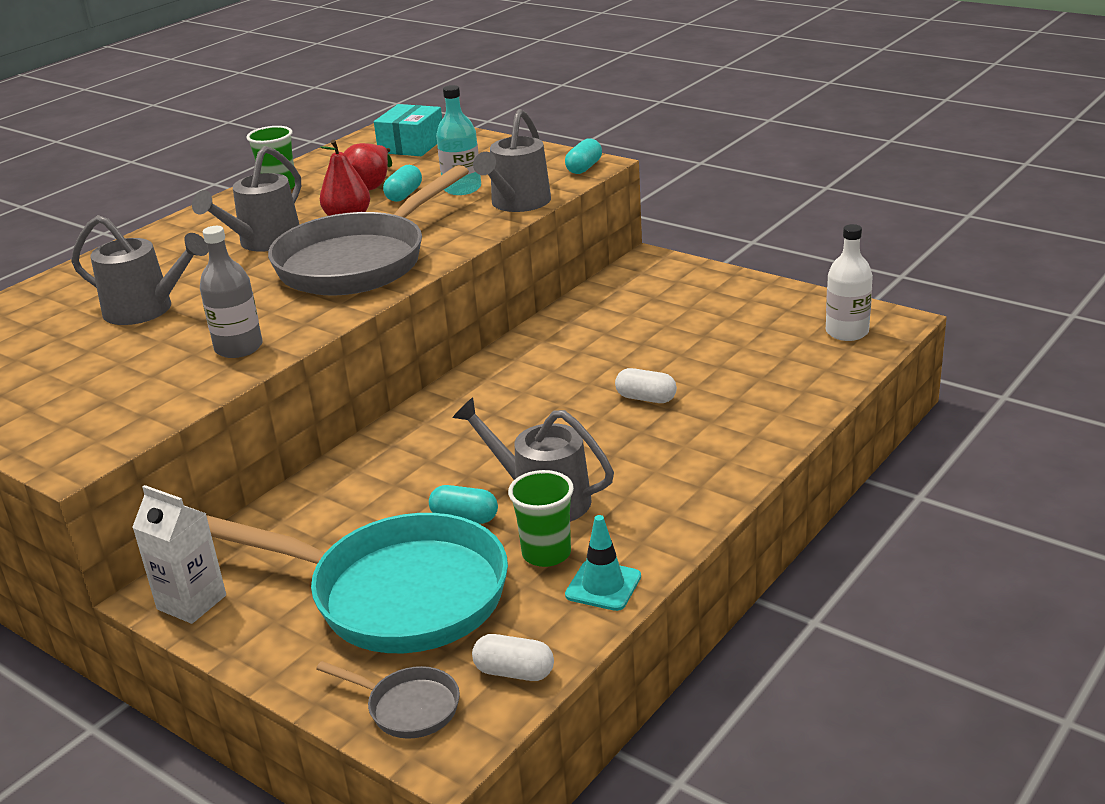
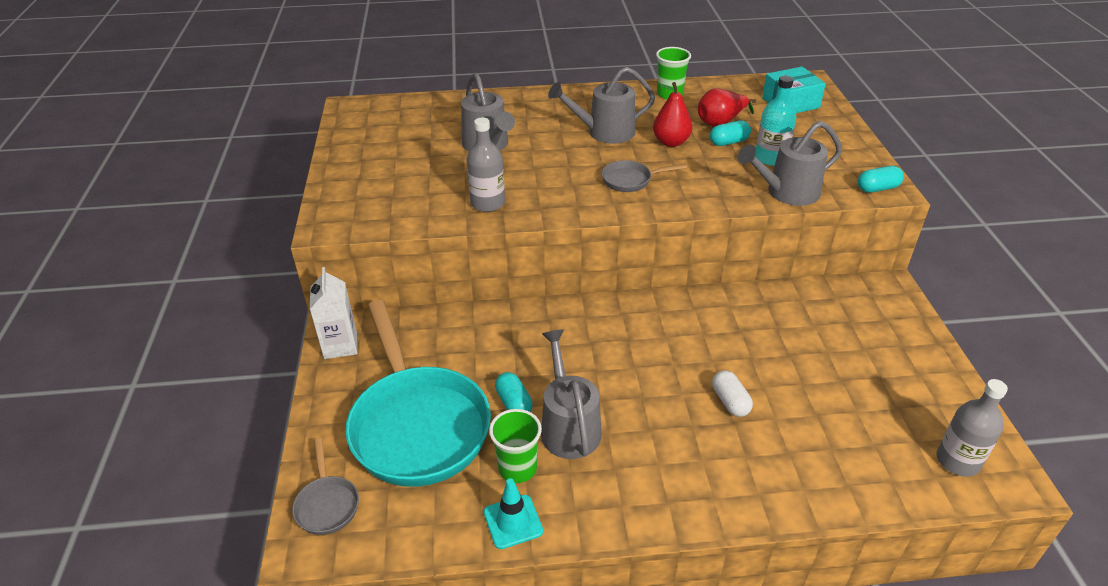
camera: 45 degrees right, 10 degrees up
grey pan [268,165,469,296] -> grey pan [601,160,687,192], size x0.42
white capsule [472,634,554,681] -> none
white bottle [826,224,873,341] -> grey bottle [937,379,1008,477]

